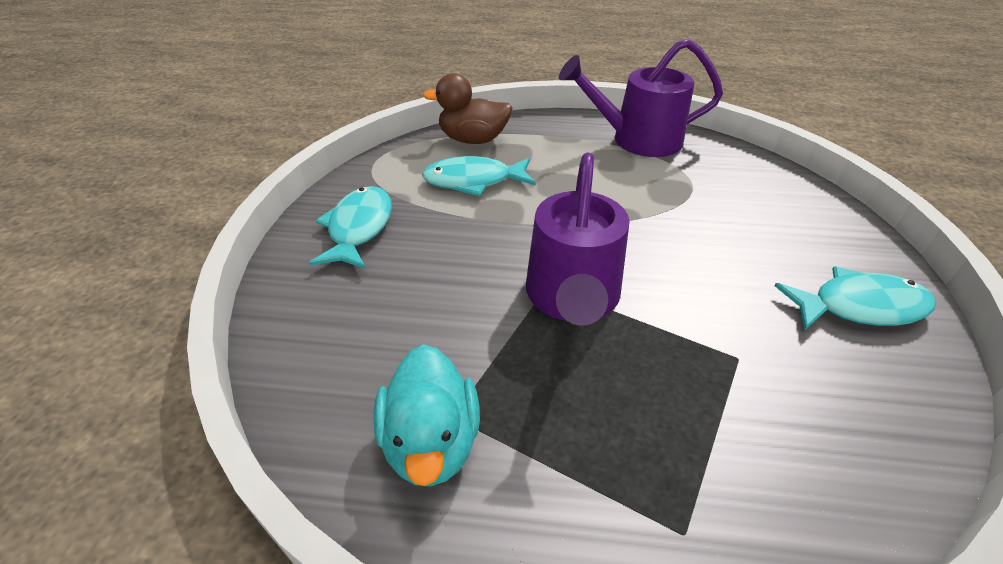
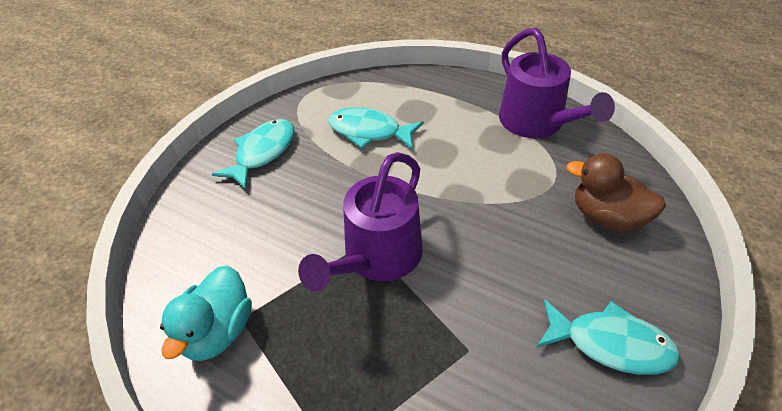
camera: 25 degrees right, 5 degrees up
brown duck [423,73,513,144] -> brown duck moved to [567,153,666,231]
purple watering can [559,39,723,157] -> purple watering can turned 135 degrees counterclockwise [499,28,615,138]

